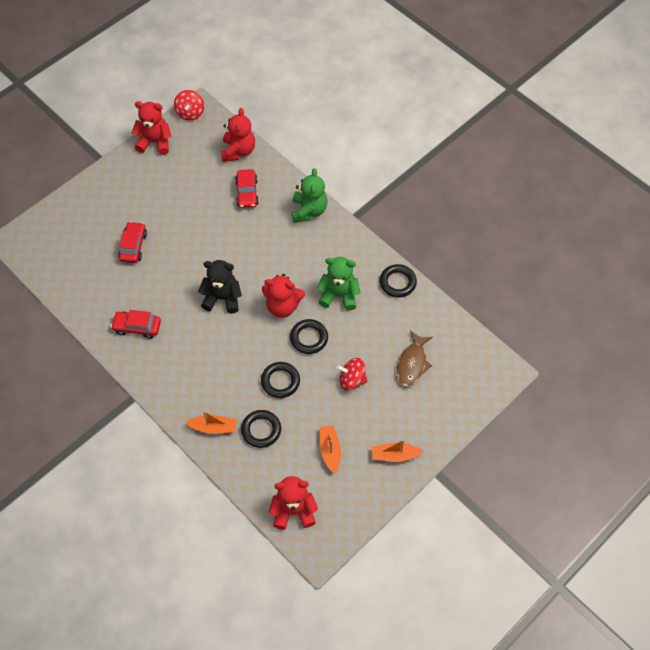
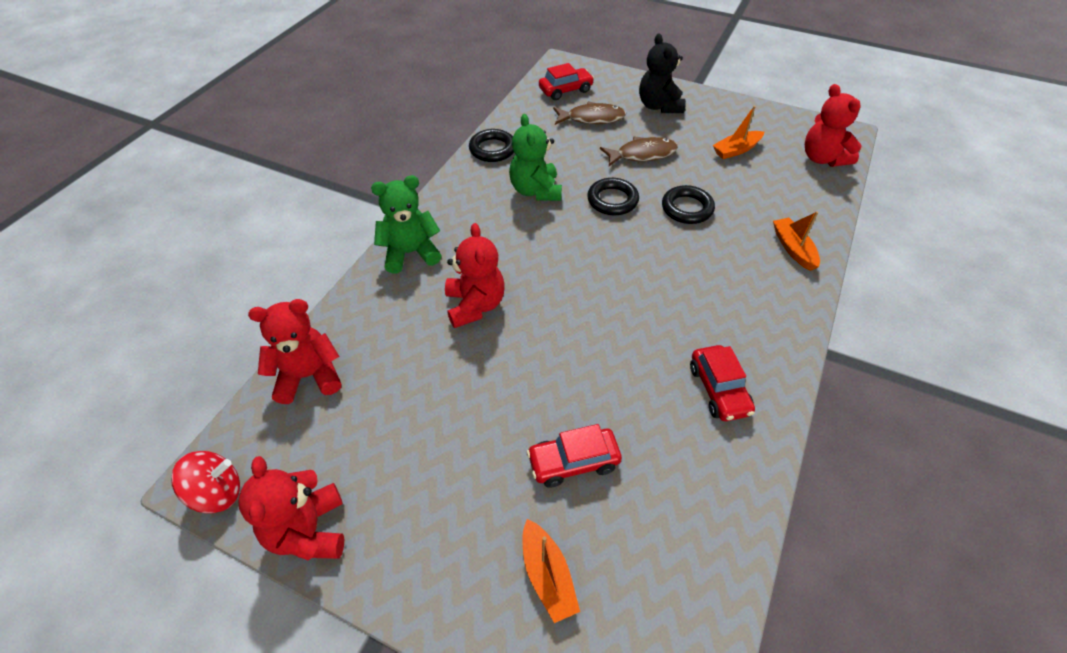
camera: 110 degrees left, 10 degrees down
black teddy bear [198,260,242,314] -> black teddy bear moved to [639,34,686,113]
red car [235,169,259,208] -> red car moved to [539,63,594,100]
black ring [241,410,281,448] -> none
red teddy bear [262,274,305,318] -> red teddy bear moved to [445,223,504,328]
red spinning top [336,358,368,391] -> brown fish [600,136,678,166]
orange boat [372,440,424,462] -> orange boat moved to [523,519,580,623]

